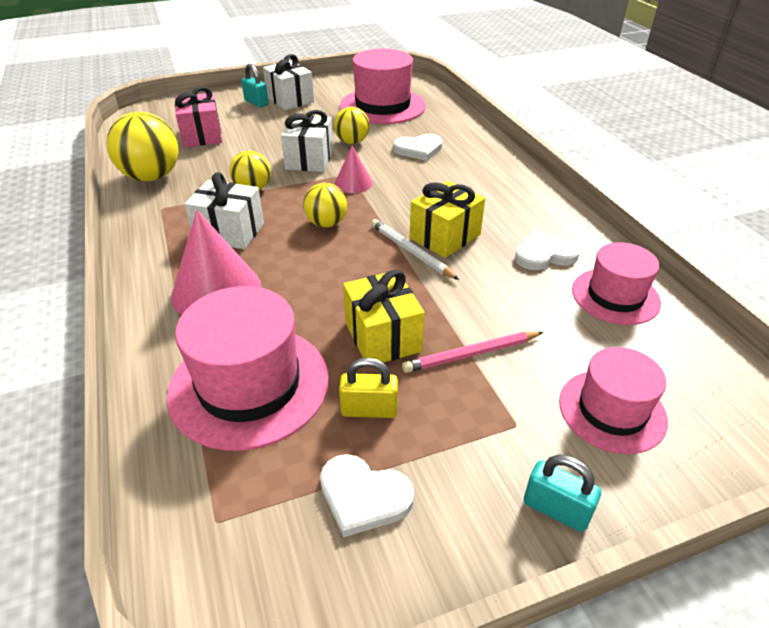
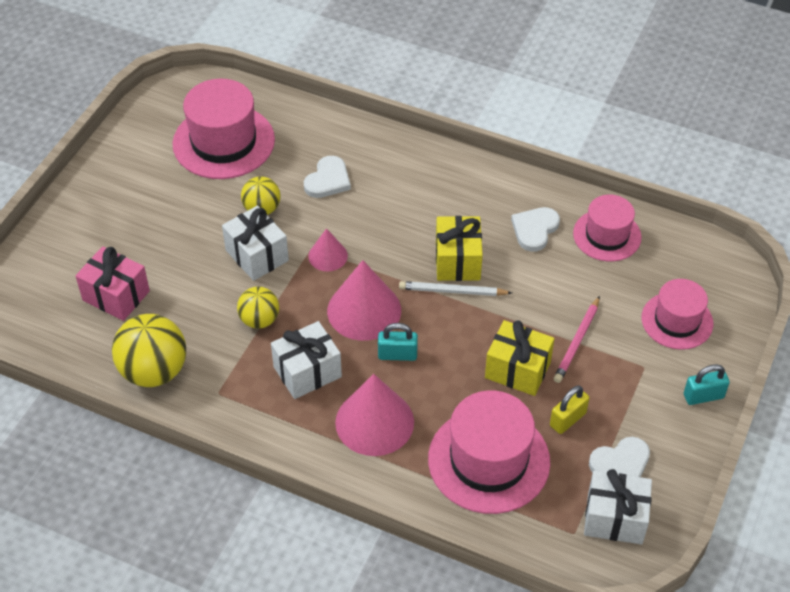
camera: 45 degrees left, 10 degrees up
turquoise padlock [241,64,269,108] -> turquoise padlock moved to [378,323,418,361]
white gift [263,54,314,110] -> white gift moved to [584,469,652,544]
yellow ball [303,183,347,227] -> pink cone [327,260,401,341]

